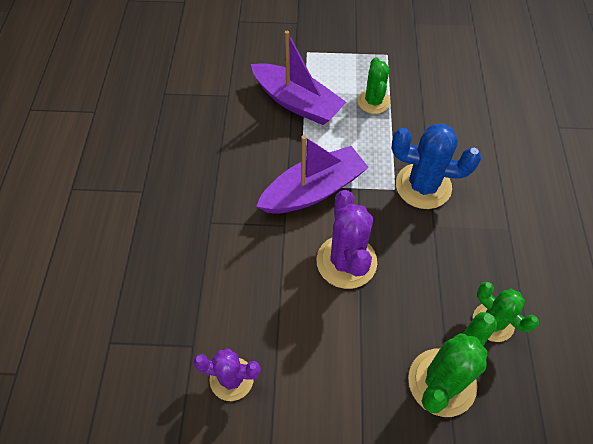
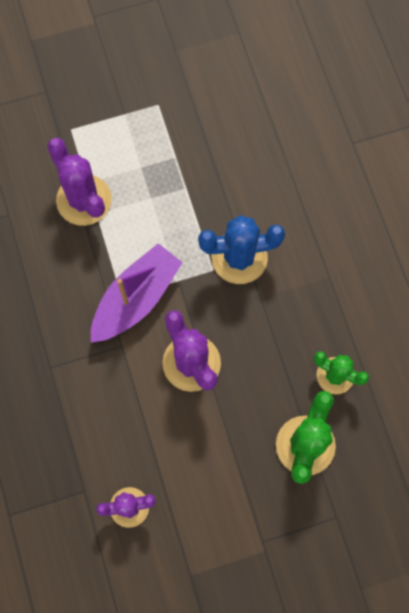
camera: 20 degrees left, 15 degrees up
purple boat [251,31,346,125] -> purple cactus [47,138,112,226]
green cactus [357,57,391,114] -> none

